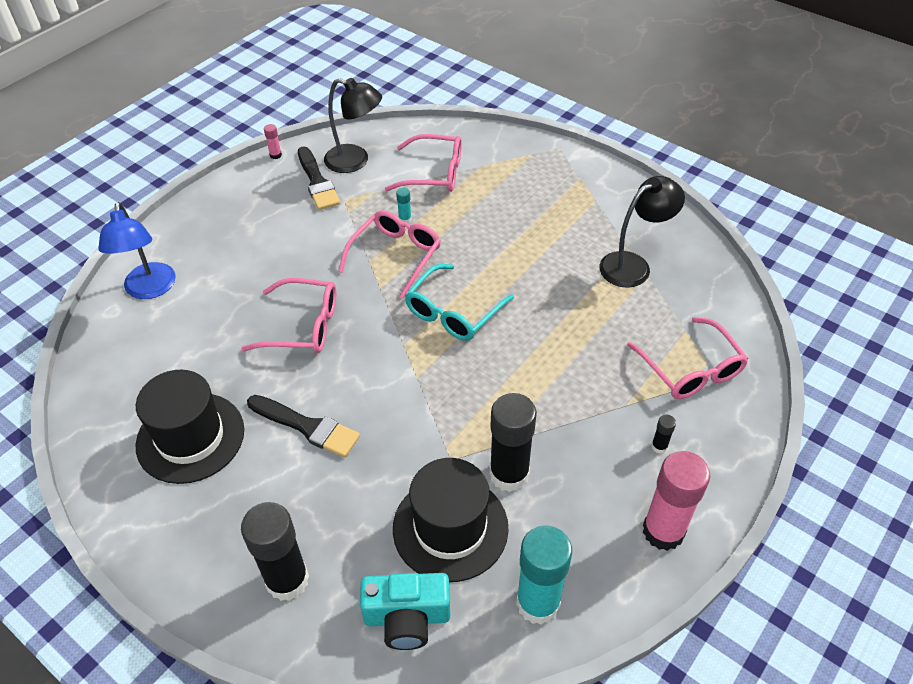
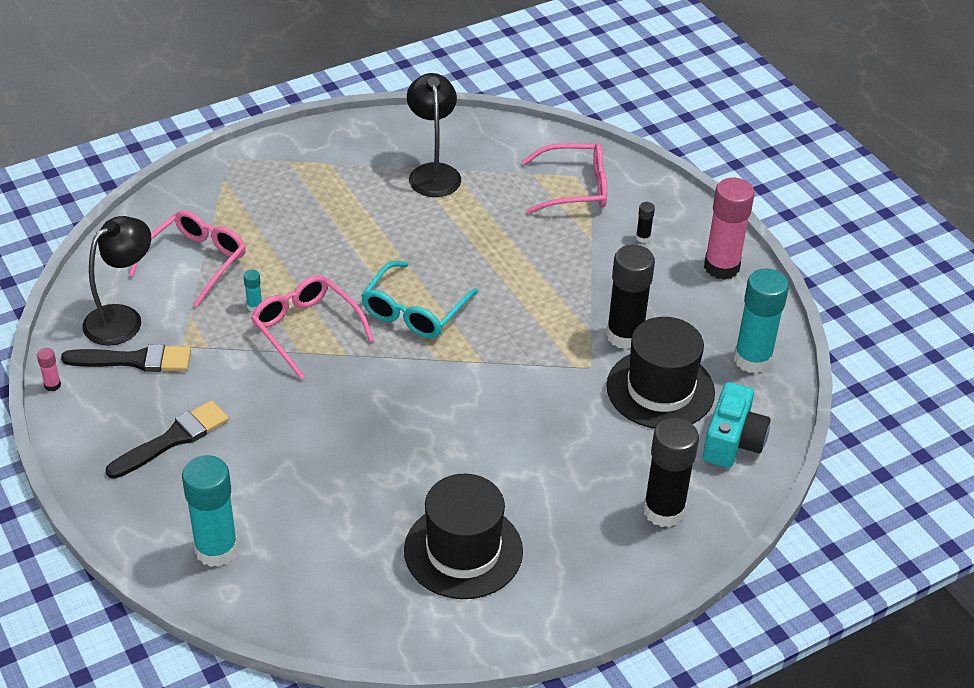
camera: 70 degrees left, 5 degrees down
blue lamp [98,202,176,299] -> turquoise glue stick [182,455,238,567]
pink glasses [241,278,336,353] -> none
black brush [247,395,360,458] -> black brush moved to [106,400,229,479]
turquoise glasses [405,264,514,341] -> turquoise glasses turned 60 degrees clockwise [361,261,478,338]

